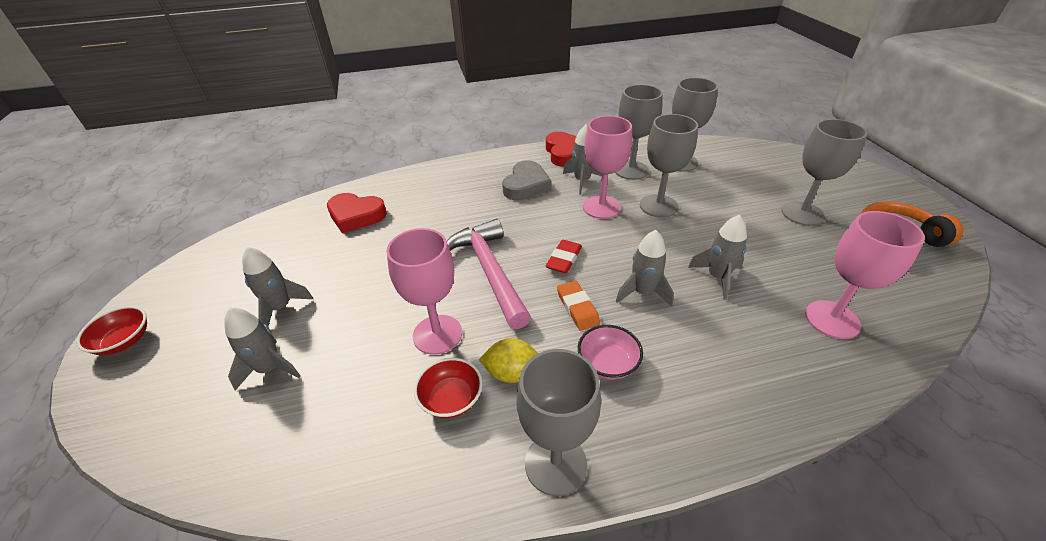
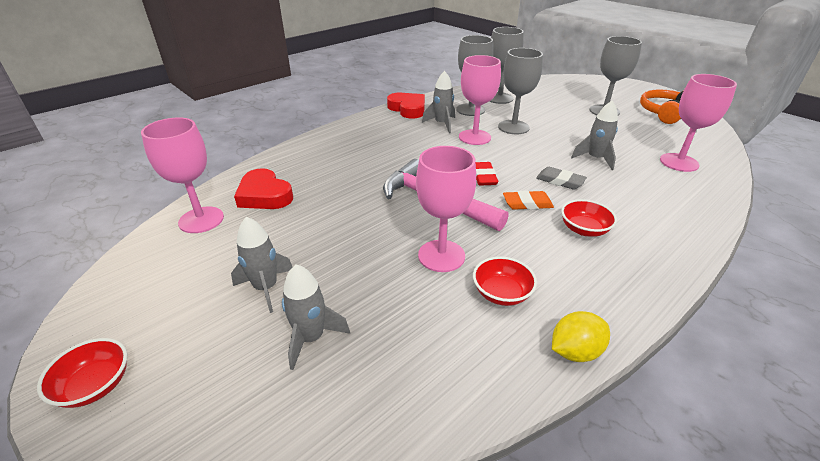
camera: 30 degrees left, 5 degrees down
red heart [327,193,387,233] -> red heart turned 60 degrees clockwise [234,168,293,209]
yellow lemon [479,338,538,383] -> yellow lemon moved to [552,311,610,362]
grey heart [502,160,551,200] -> none
grey goblet [517,349,601,496] -> none
orange eraser [557,280,600,331] -> orange eraser turned 45 degrees counterclockwise [503,191,554,210]
pink bowl [578,325,643,379] -> red bowl [561,199,617,237]
grey rocket [616,230,674,307] -> grey eraser [536,167,587,189]
none -> pink goblet [141,117,224,233]

